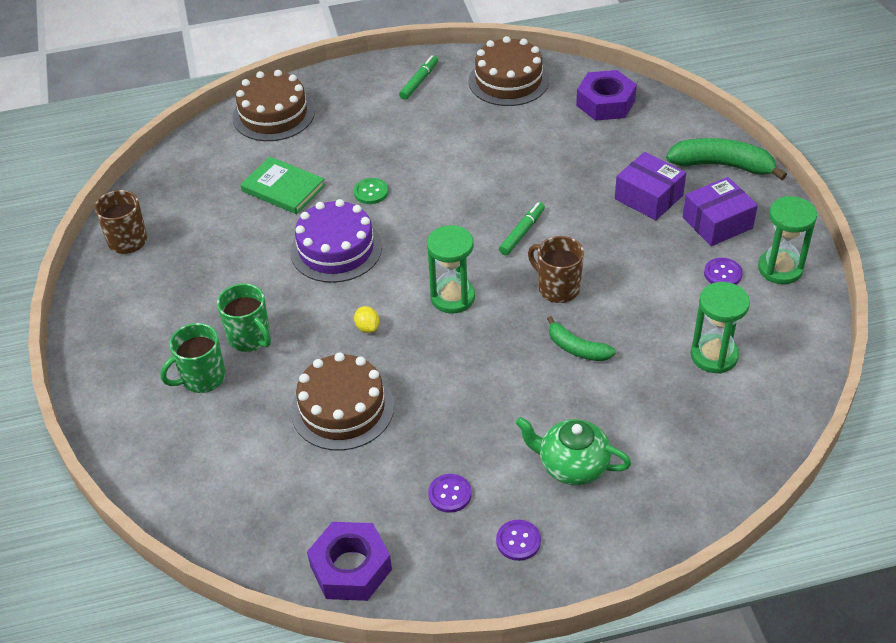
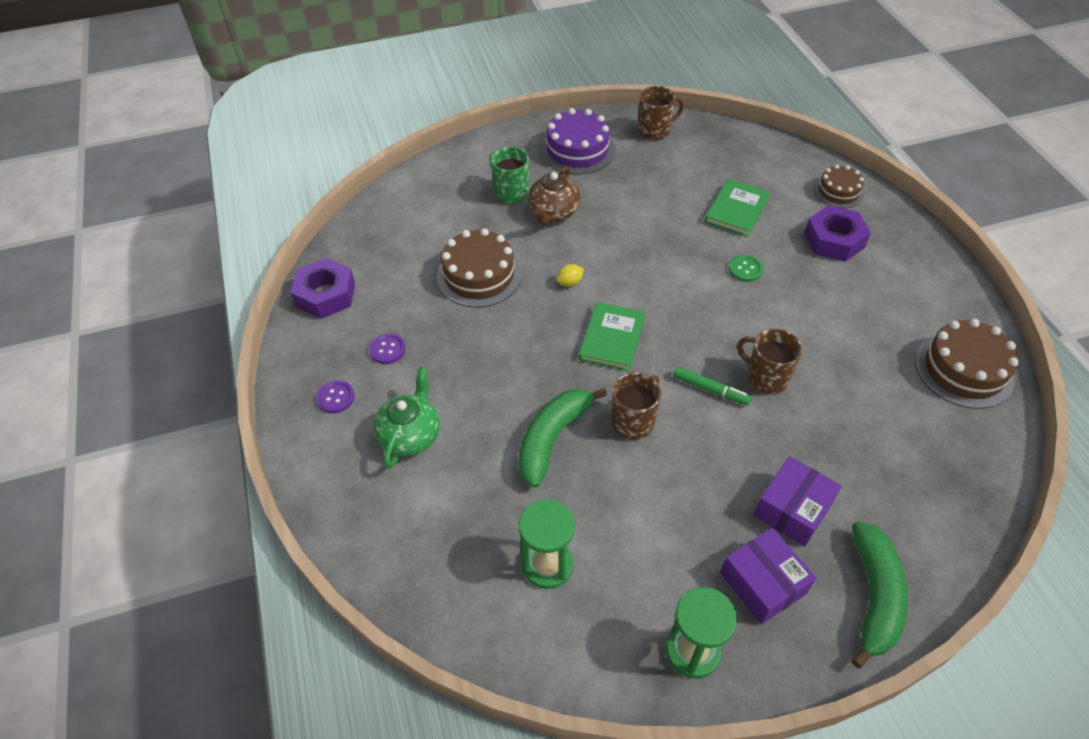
camera: 85 degrees right, 5 degrees up
green mug [217,284,271,352] -> brown teapot [528,166,580,225]
brown cake [233,70,315,141] -> brown cake [814,165,864,209], size x0.62
purple cake [290,199,382,283] -> purple cake moved to [540,108,615,175]
green marker [399,55,438,100] -> none
green hourglass [427,225,475,314] -> green book [579,302,646,372]
green banana [547,316,616,361] -> green banana [518,388,607,488], size x1.66
purple nut [576,70,637,121] -> purple nut moved to [804,205,871,262]
purple button [704,258,743,285] -> none
none -> brown mug [737,329,802,395]

